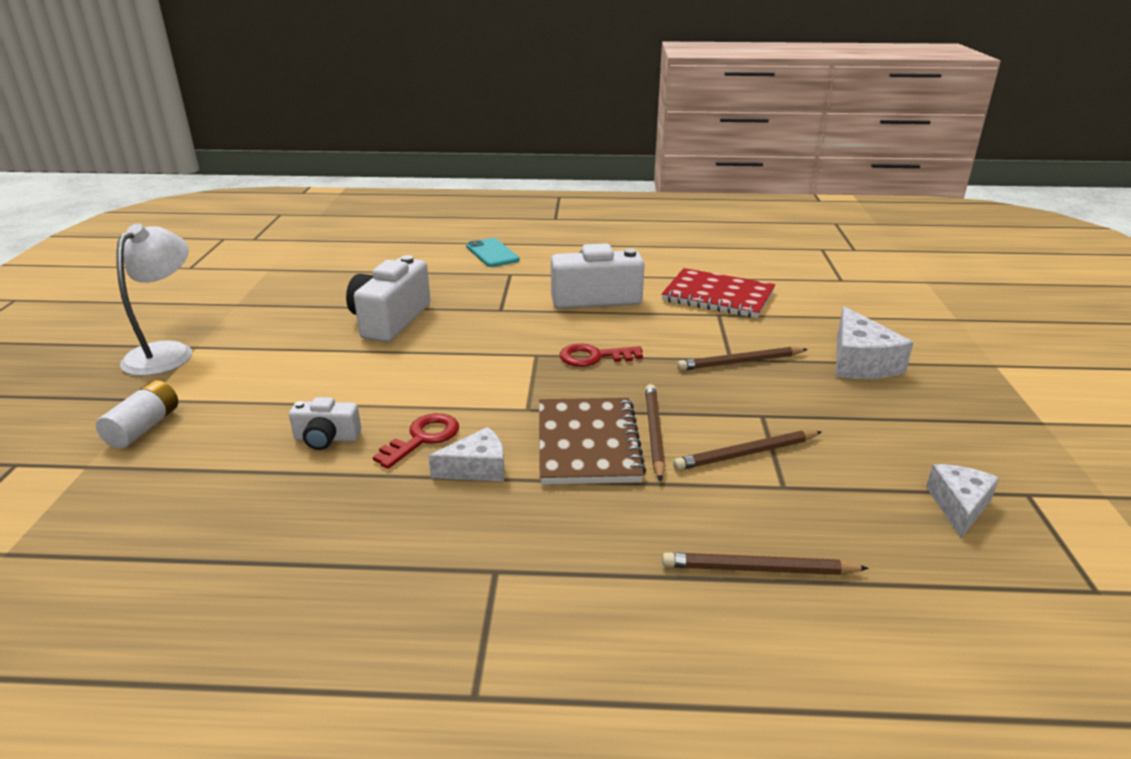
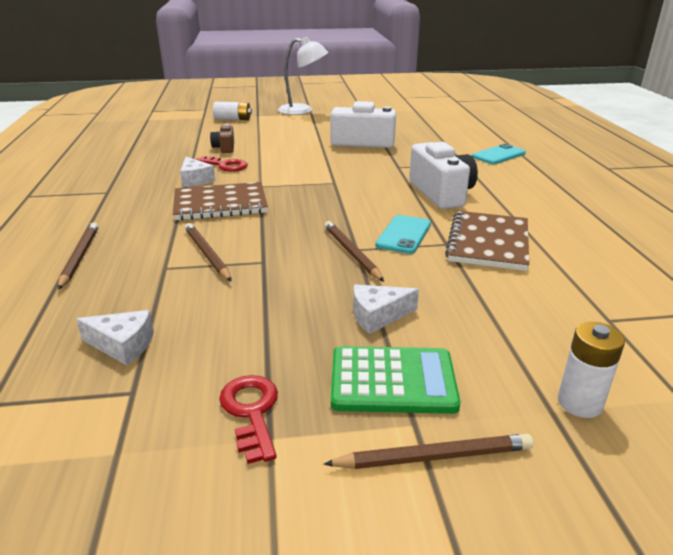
camera: 80 degrees right, 0 degrees up
white camera [289,397,361,450] -> brown camera [210,124,234,153]
red key [560,344,643,367] -> red key moved to [219,375,278,464]
brown pencil [645,384,665,482] -> brown pencil moved to [324,434,533,469]
red notebook [662,268,775,318] -> brown notebook [445,211,529,271]
white cheese [836,306,914,379] -> white cheese [353,284,419,334], size x0.66
none -> green calculator [331,346,460,414]
none -> turquoise phone [375,215,431,254]
none -> white battery [558,322,625,418]

